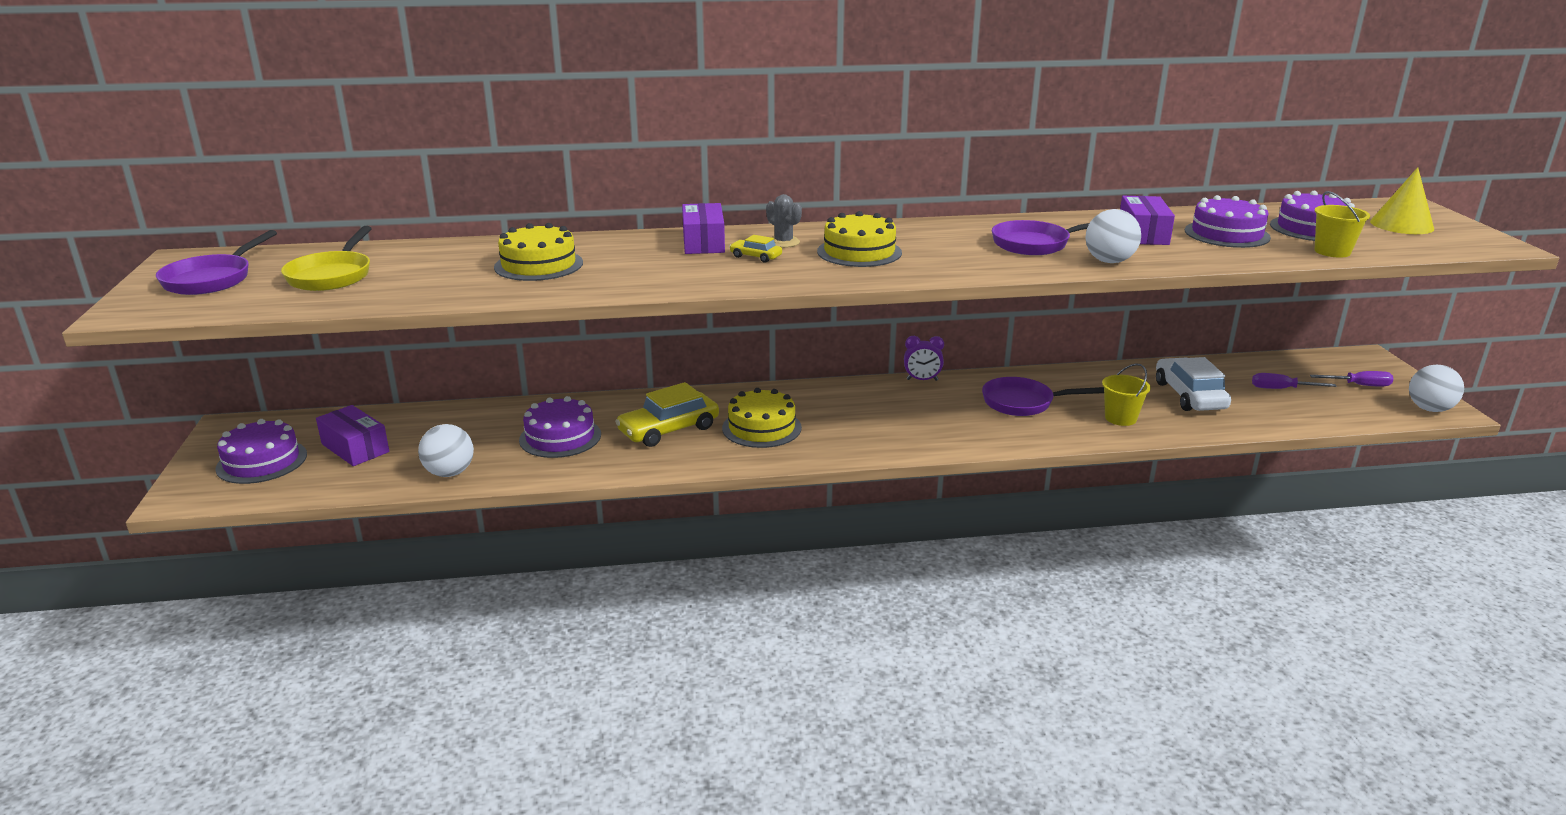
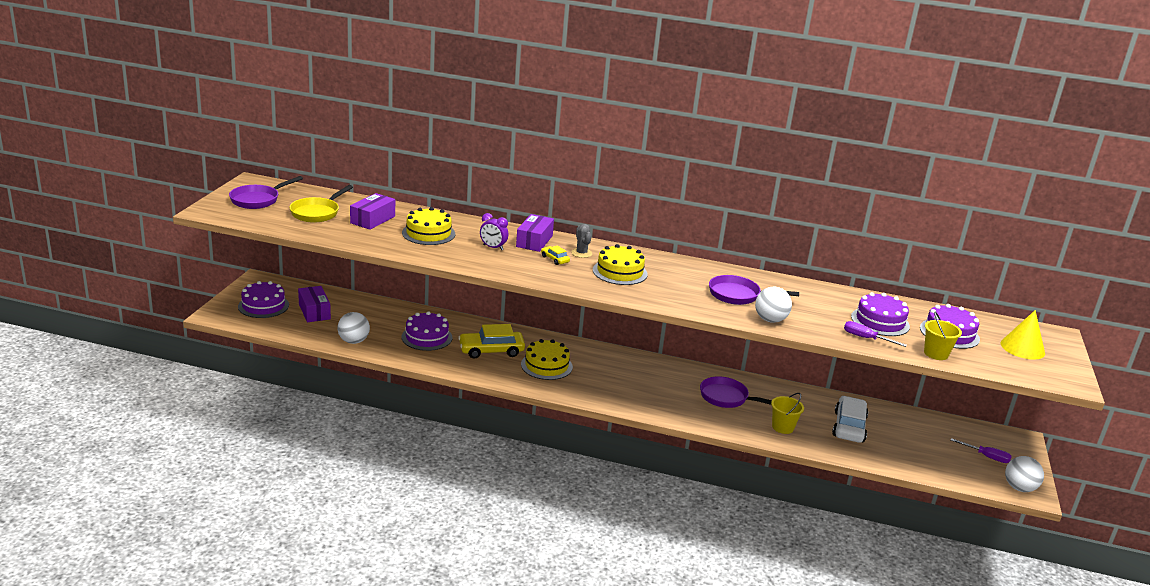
camera: 20 degrees right, 0 degrees up
purple clock [904,336,944,381] -> purple clock moved to [480,213,509,250]
purple box [1120,196,1175,245] -> purple box moved to [350,193,395,230]
purple screwdriver [1252,373,1337,389] -> purple screwdriver moved to [844,321,907,347]

